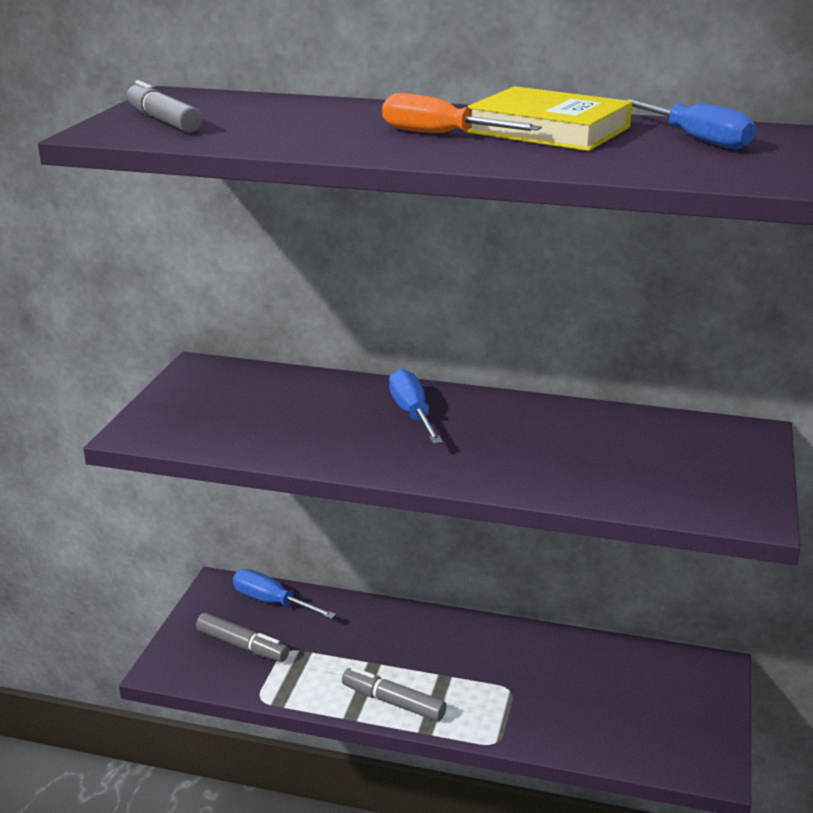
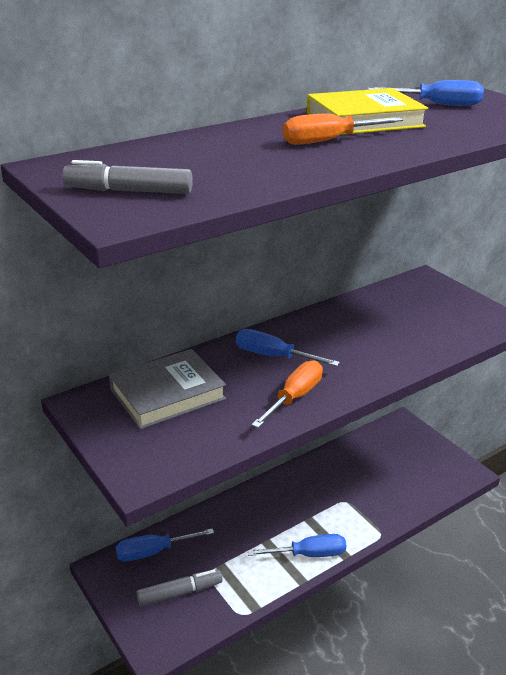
camera: 50 degrees left, 5 degrees up
grey marker [342,667,447,721] -> blue screwdriver [248,534,346,557]
none -> grey book [109,349,226,429]
none -> orange screwdriver [251,360,323,428]

